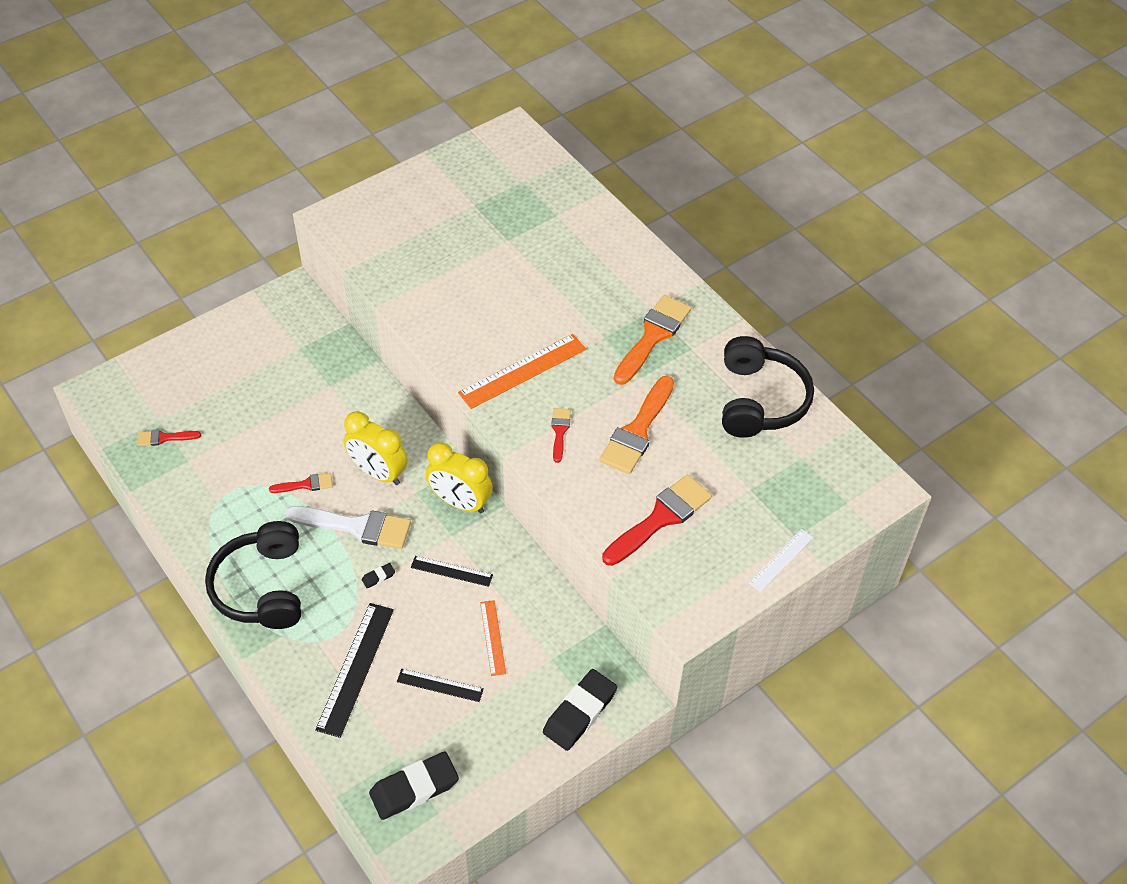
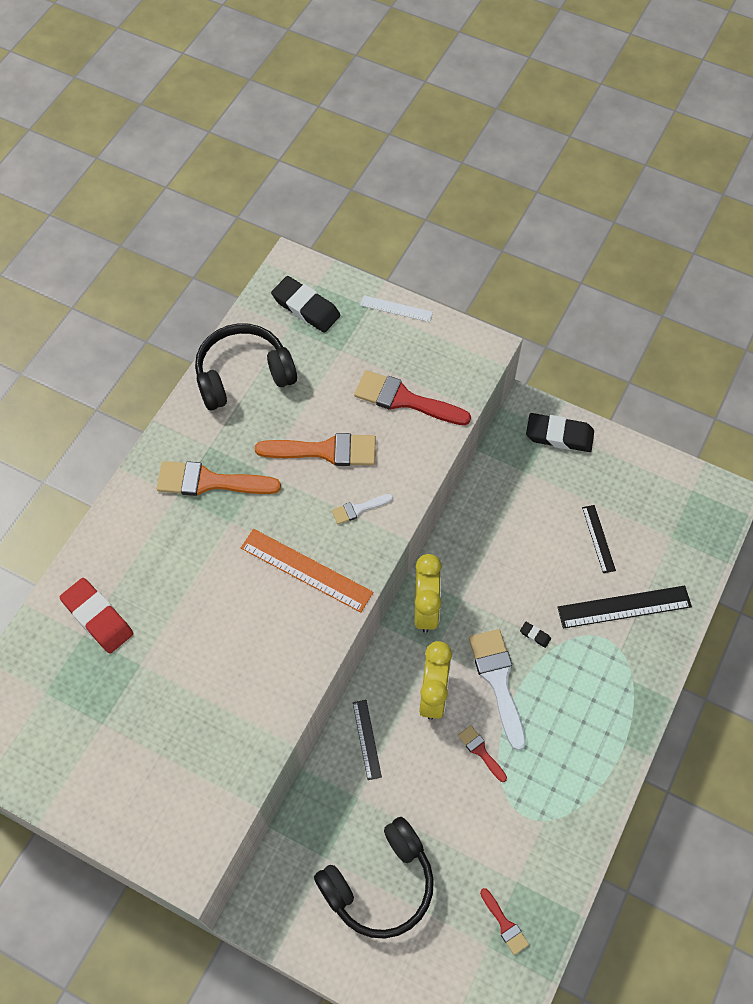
camera: 115 degrees left, 10 degrees up
black headphones [205,521,301,629] -> black headphones moved to [314,817,434,939]
black eraser [369,752,459,820] -> black eraser moved to [271,276,340,333]
black ruler [411,556,493,587] -> black ruler moved to [353,700,382,780]
orange ruler [480,600,506,676] -> none
red brush [551,408,571,463] -> white brush [332,494,393,524]
none -> red eraser [60,578,133,654]

